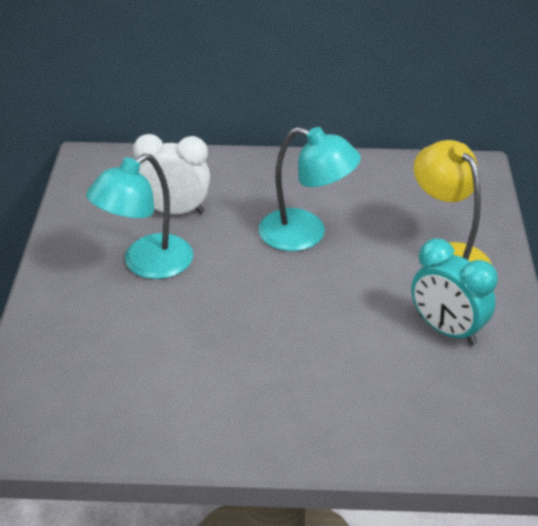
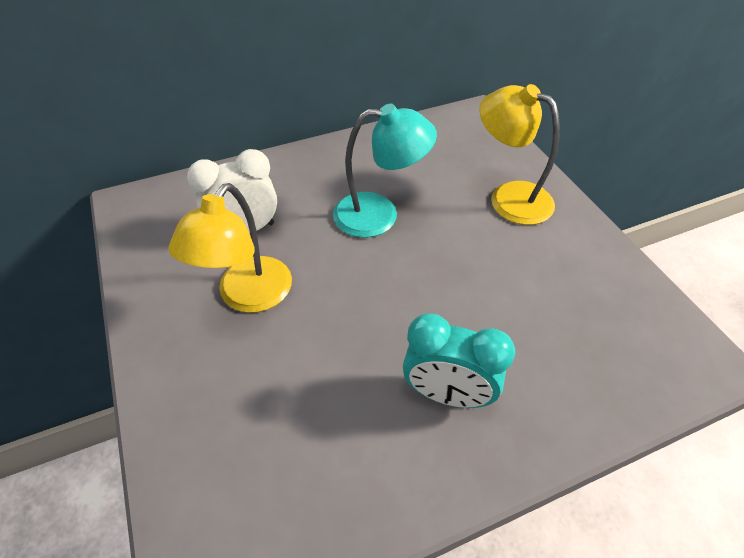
camera: 25 degrees left, 10 degrees up
turquoise lamp [86,153,193,279] -> yellow lamp [168,183,292,313]
turquoise clock [411,238,498,346] -> turquoise clock moved to [403,313,515,408]

